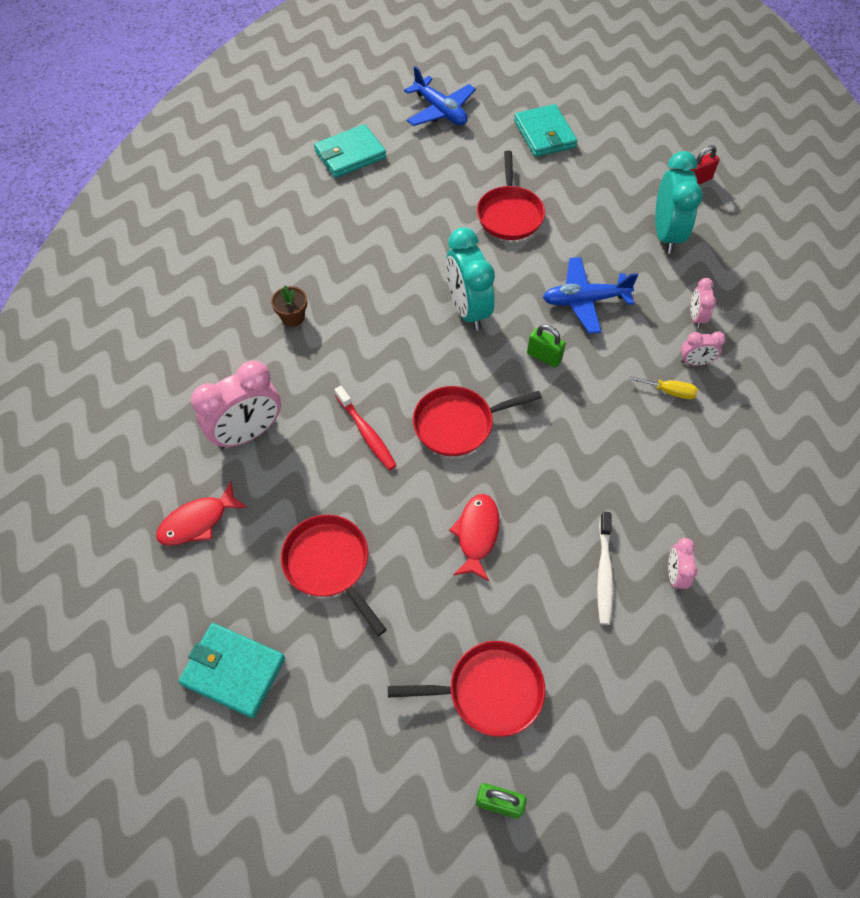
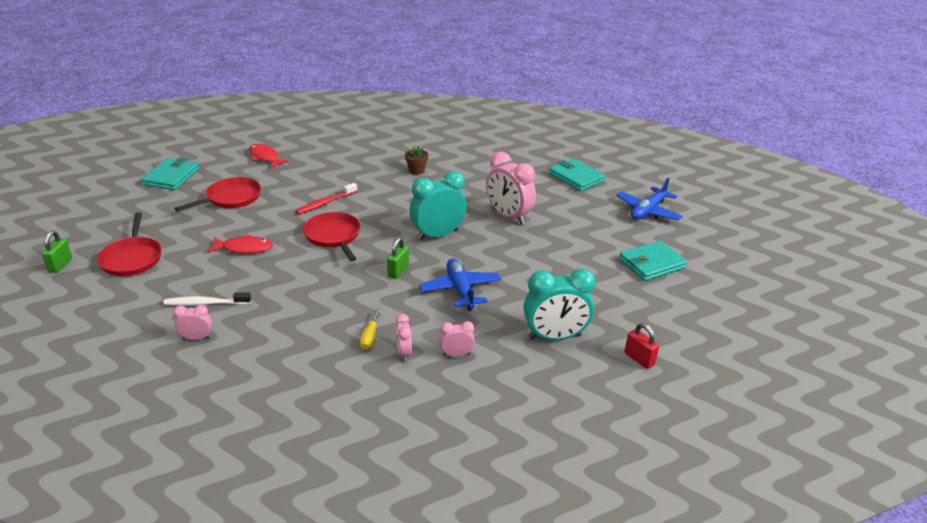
camera: 80 degrees right, 25 degrees down
pink clock [191,360,281,449] -> pink clock moved to [486,152,536,225]
red pan [477,151,545,240] -> none

